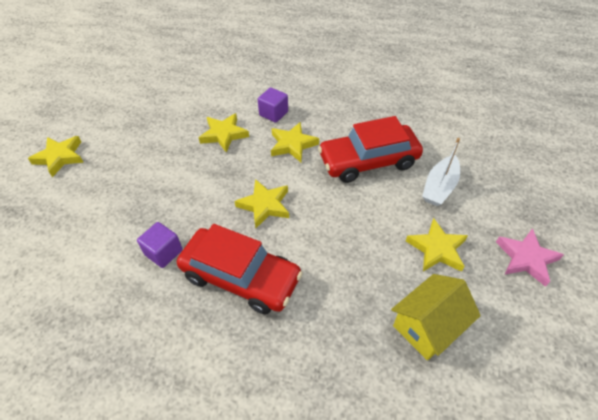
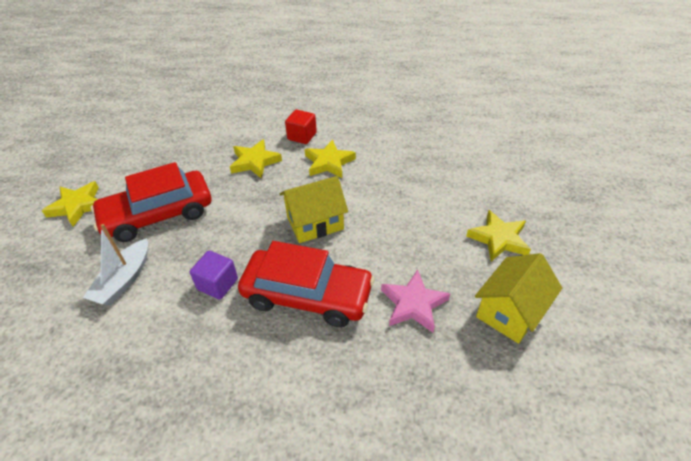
camera: 10 degrees left, 5 degrees down
yellow star [234,179,289,228] -> yellow house [280,176,348,243]
purple cube [258,87,288,123] -> red cube [285,109,317,144]
red car [318,116,423,183] -> red car moved to [91,162,211,242]
white boat [422,138,460,206] -> white boat moved to [83,224,148,305]
pink star [496,228,564,287] -> pink star moved to [381,269,450,332]

